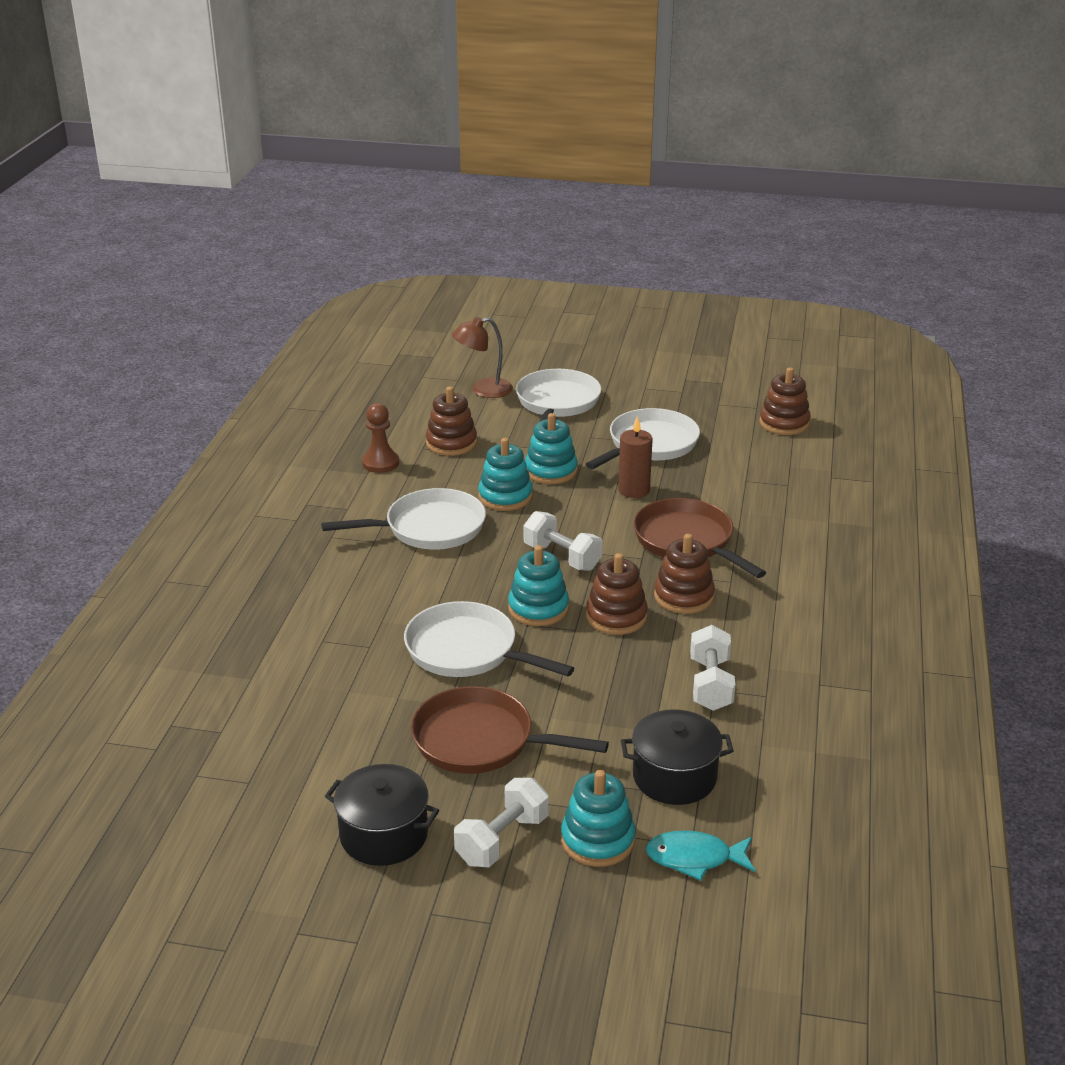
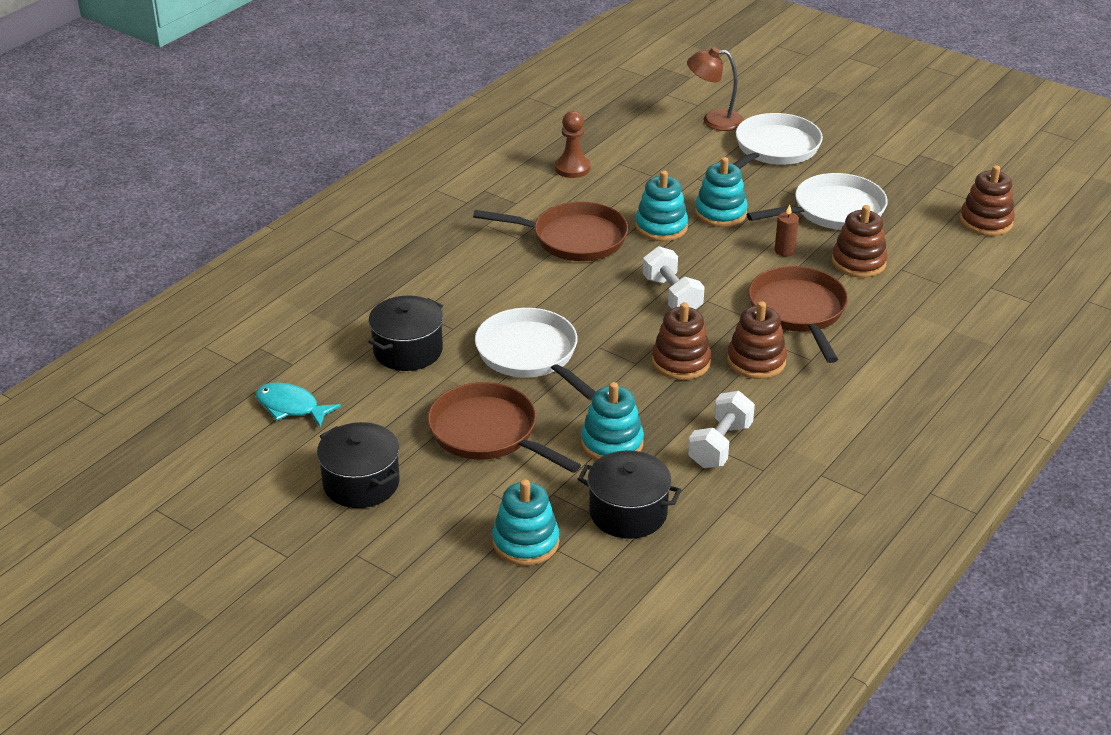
camera: 25 degrees right, 5 degrees up
white pan [321,488,486,550] -> brown pan [473,202,628,261]
brown stacking toy [426,387,477,456] -> brown stacking toy moved to [832,205,888,278]
white dumbbell [454,778,549,867] -> none
turquoise stacking toy [508,545,569,626] -> turquoise stacking toy moved to [581,382,644,460]
brown candle [618,416,653,498] -> brown candle [775,205,799,257], size x0.65
turquoise fish [646,830,755,881] -> turquoise fish moved to [256,382,341,427]
none -> black pot [368,296,443,371]

